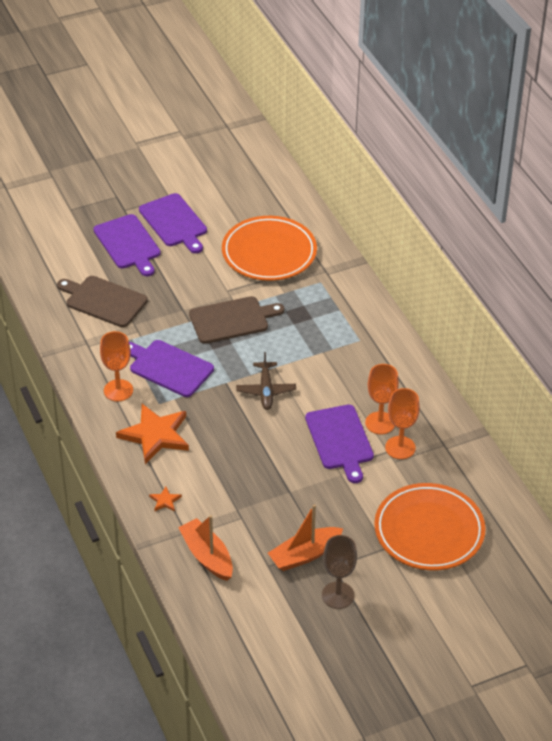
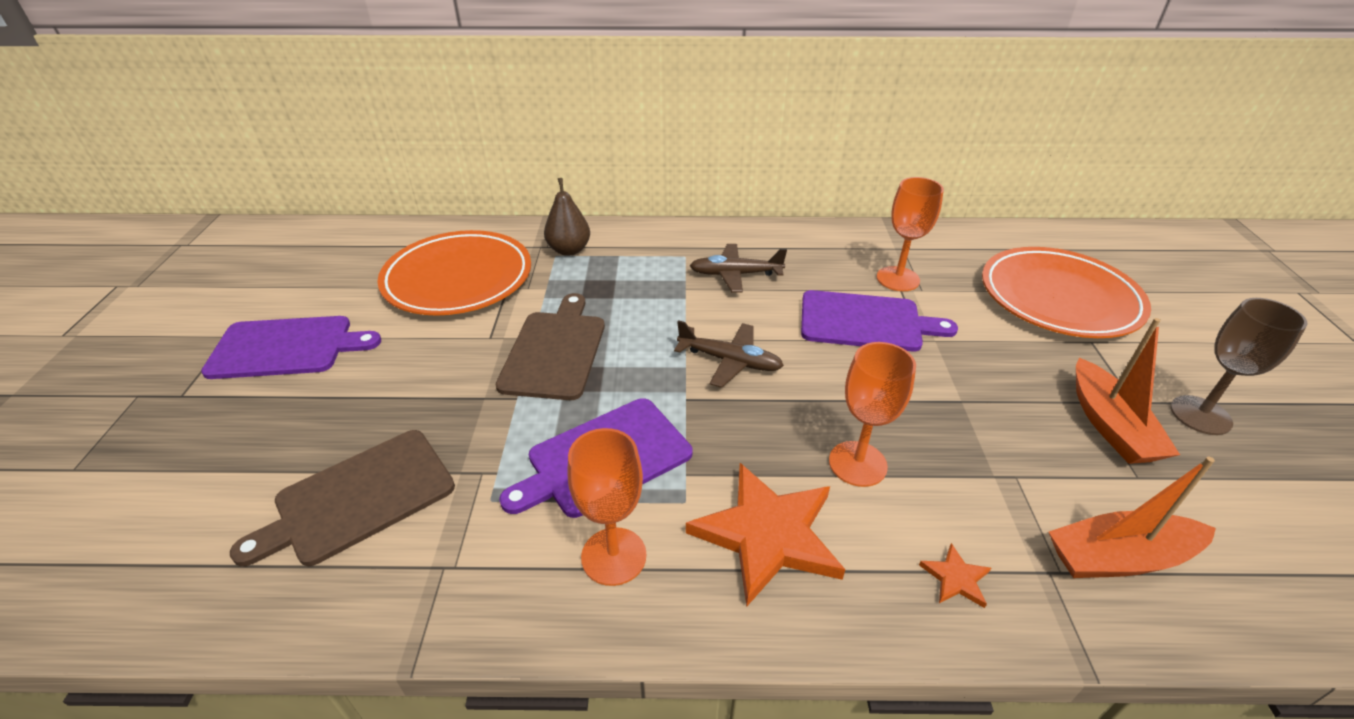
camera: 65 degrees left, 5 degrees down
purple cutting board [94,214,161,276] -> none
orange goblet [365,364,399,434] -> orange goblet moved to [829,342,916,487]
none -> brown pear [544,178,590,256]
none -> brown plane [690,244,787,292]

